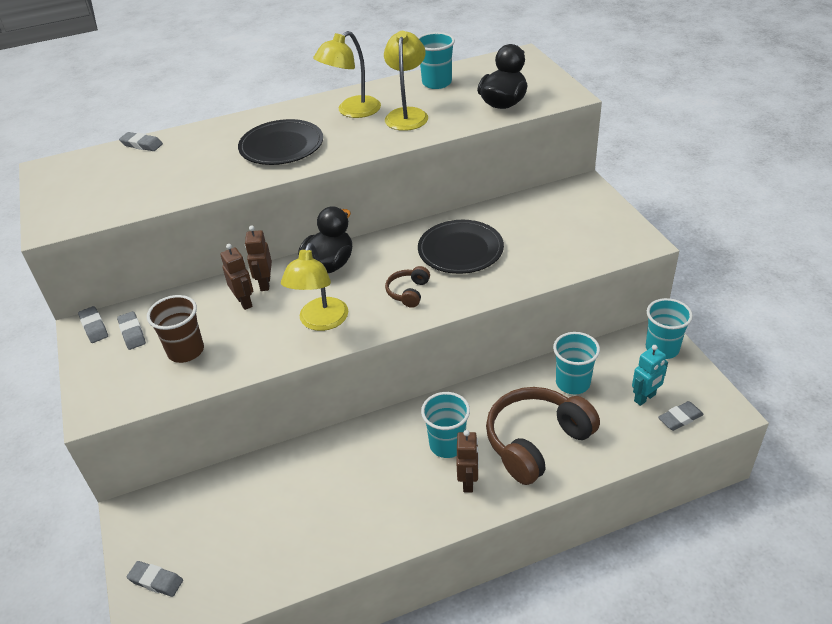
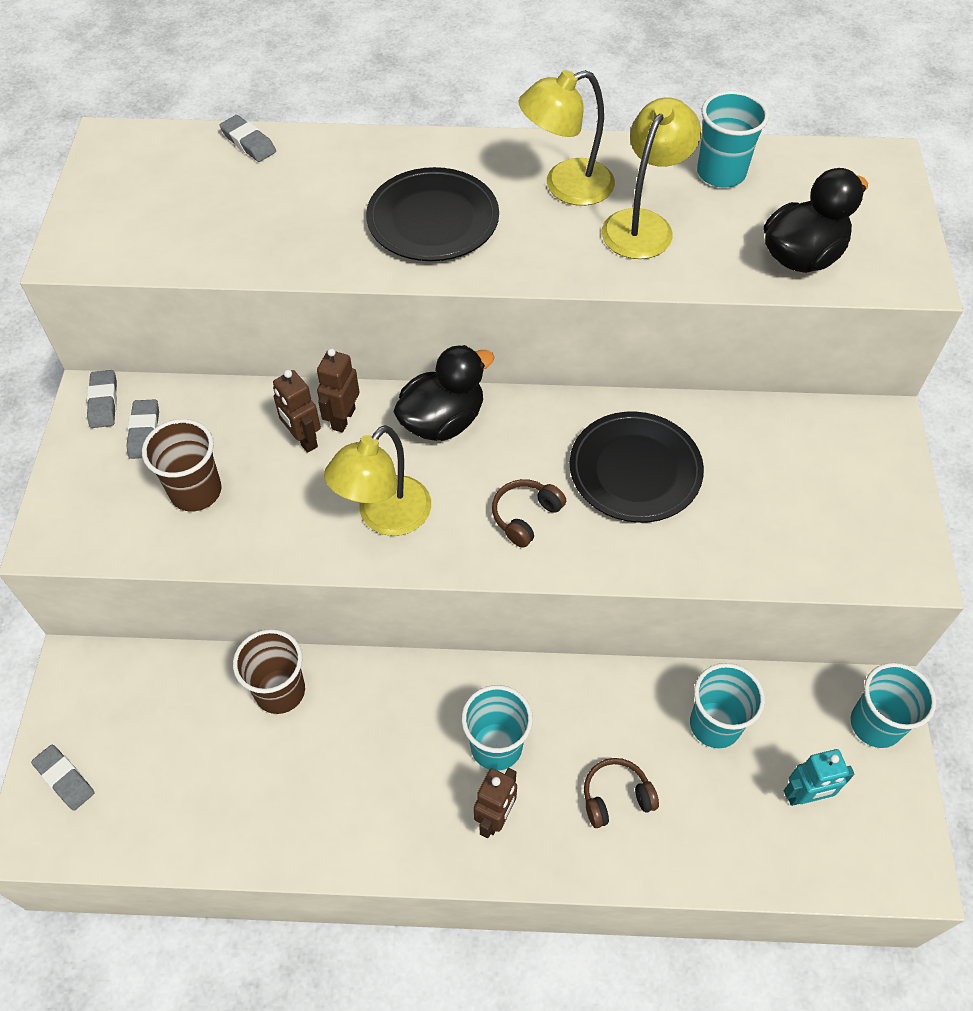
camera: 20 degrees right, 15 degrees up
brown robot [220,244,253,310] -> brown robot turned 150 degrees clockwise [273,370,321,453]
brown headphones [486,387,600,485] -> brown headphones [584,758,659,828], size x0.47
grey eraser [658,401,704,431] -> none
none -> brown cup [233,629,305,714]

